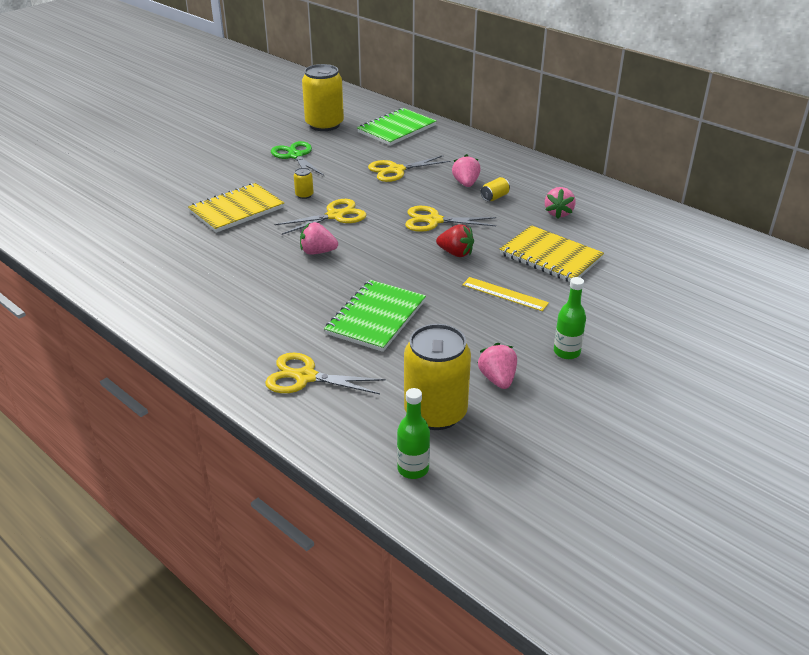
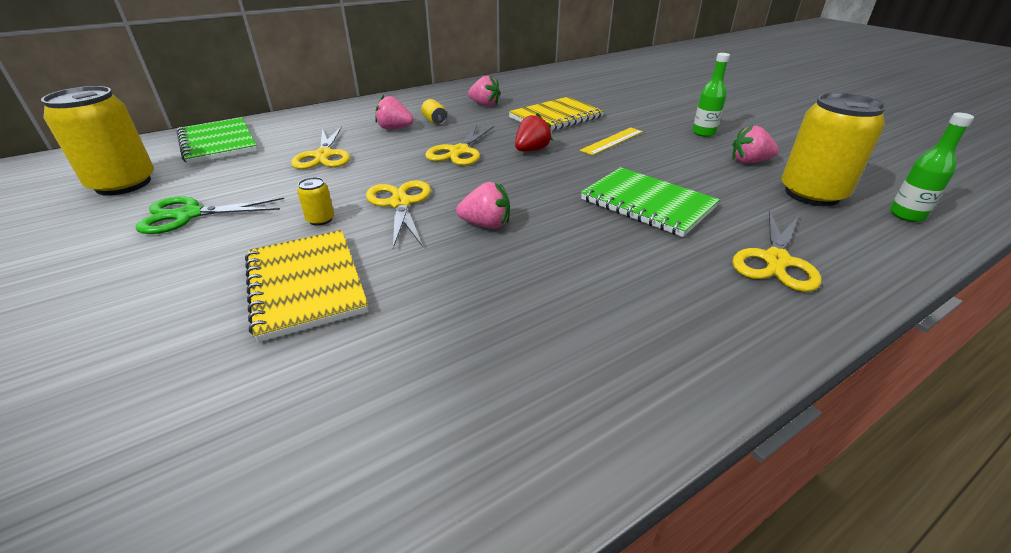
camera: 75 degrees left, 0 degrees up
pink strawberry [300,222,338,255] -> pink strawberry turned 105 degrees counterclockwise [456,182,510,229]

